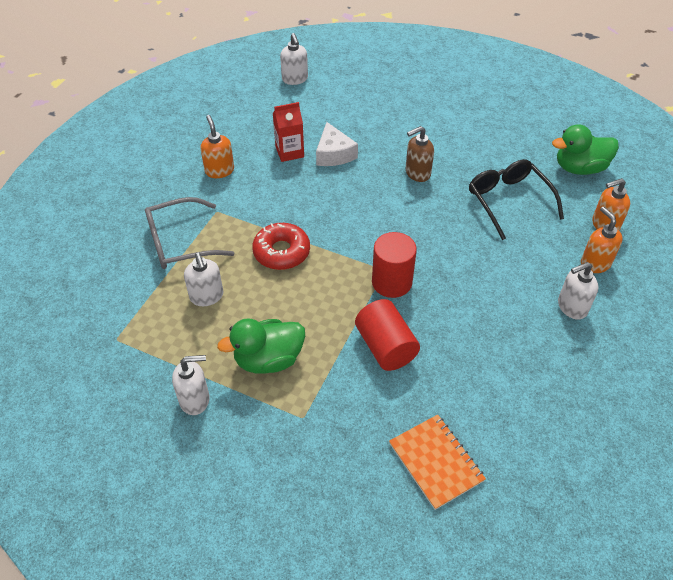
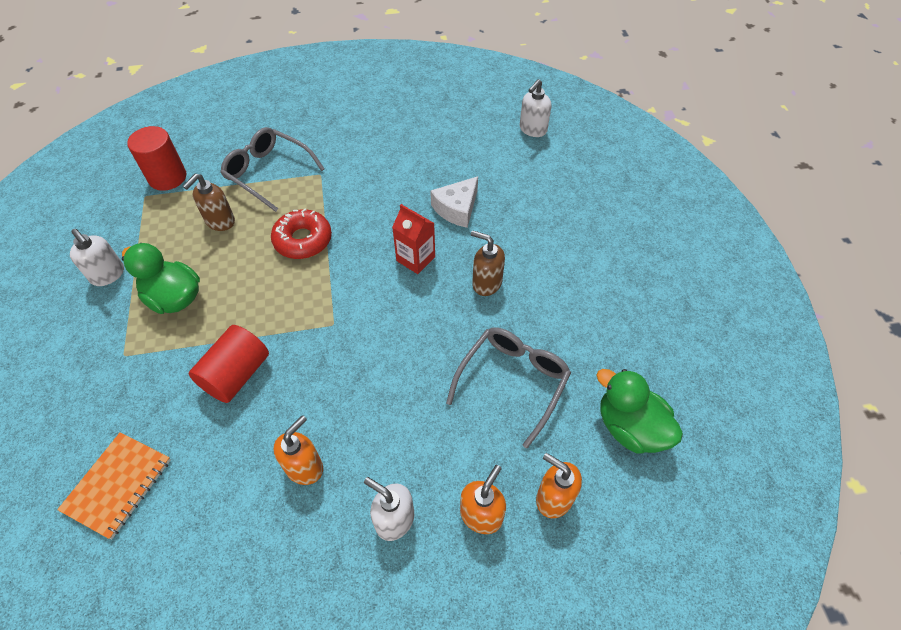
camera: 55 degrees right, 5 degrees up
white soap dispenser [184,253,224,306] -> brown soap dispenser [183,174,235,231]
orange soap dispenser [200,115,234,178] -> orange soap dispenser moved to [273,415,323,485]
red carton [273,102,304,162] -> red carton moved to [392,204,435,274]
red cylinder [372,232,417,298] -> red cylinder moved to [127,126,186,191]
black glasses [469,159,564,240] -> grey glasses [446,327,571,448]

